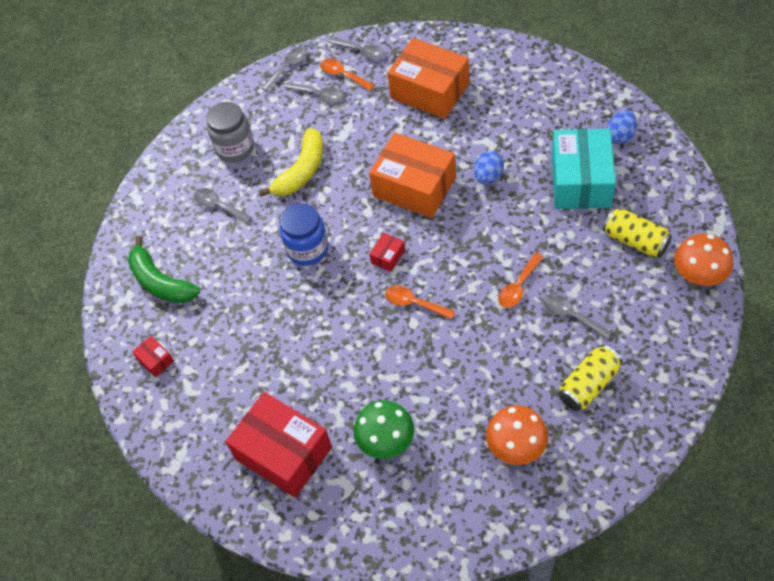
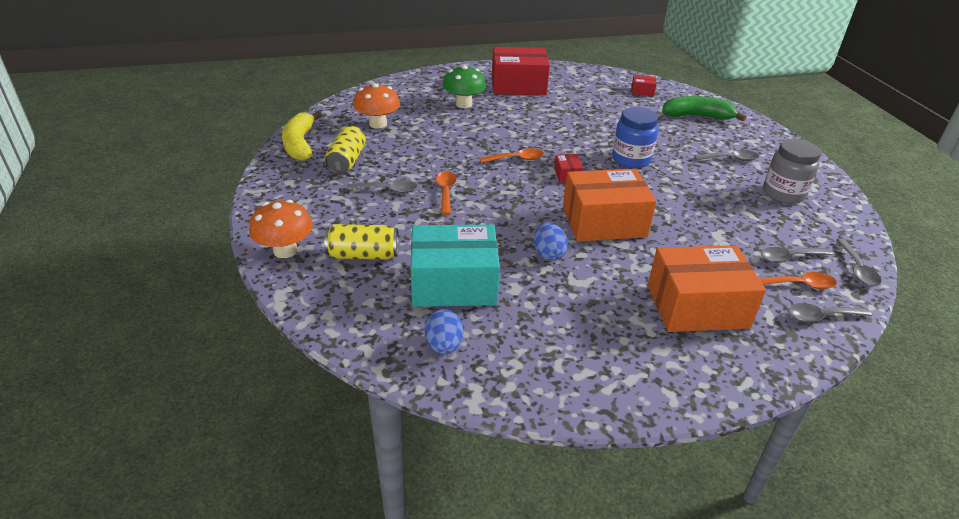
camera: 135 degrees right, 20 degrees down
yellow banana [259,128,323,197] -> yellow banana moved to [282,111,322,161]
turquoise box [552,129,616,209] -> turquoise box turned 60 degrees counterclockwise [411,225,500,307]

